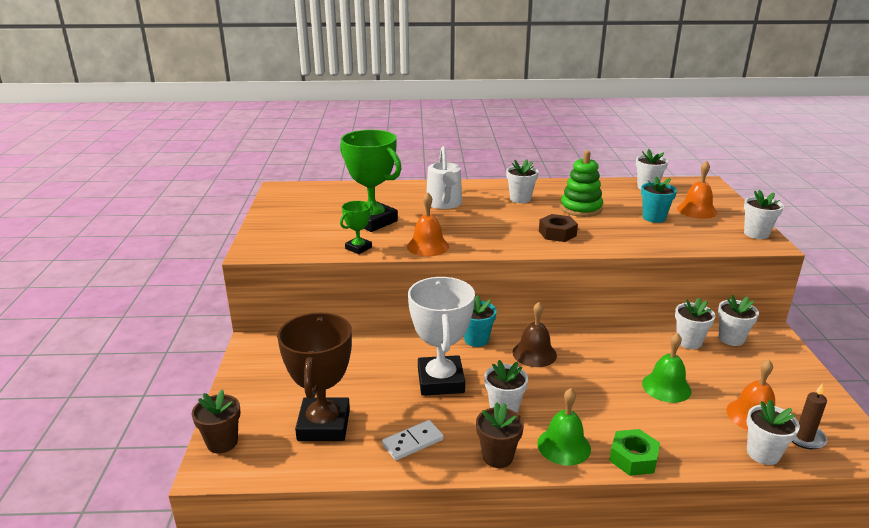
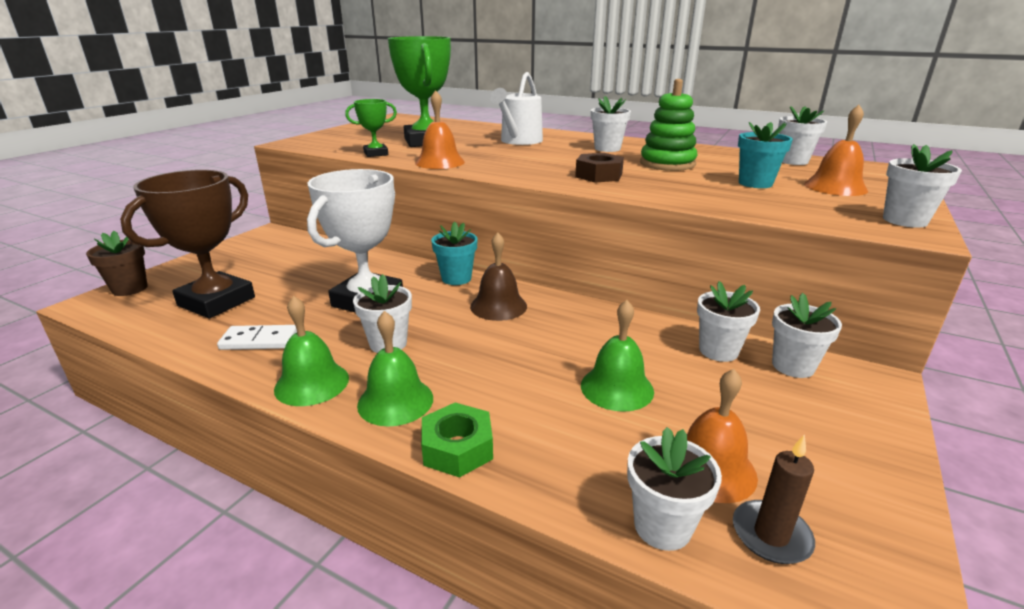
camera: 30 degrees right, 0 degrees up
brown flower pot [476,402,524,468] -> green bell [274,296,349,406]

